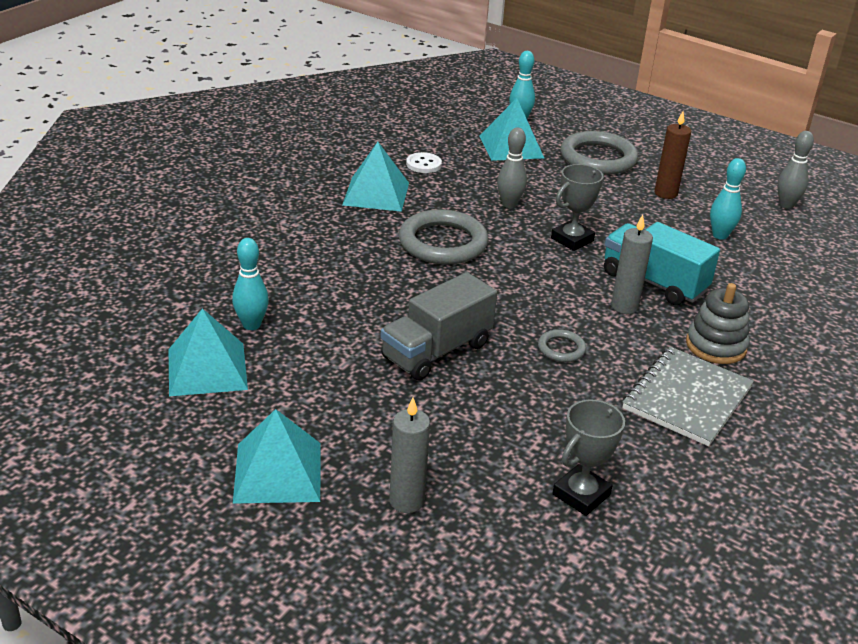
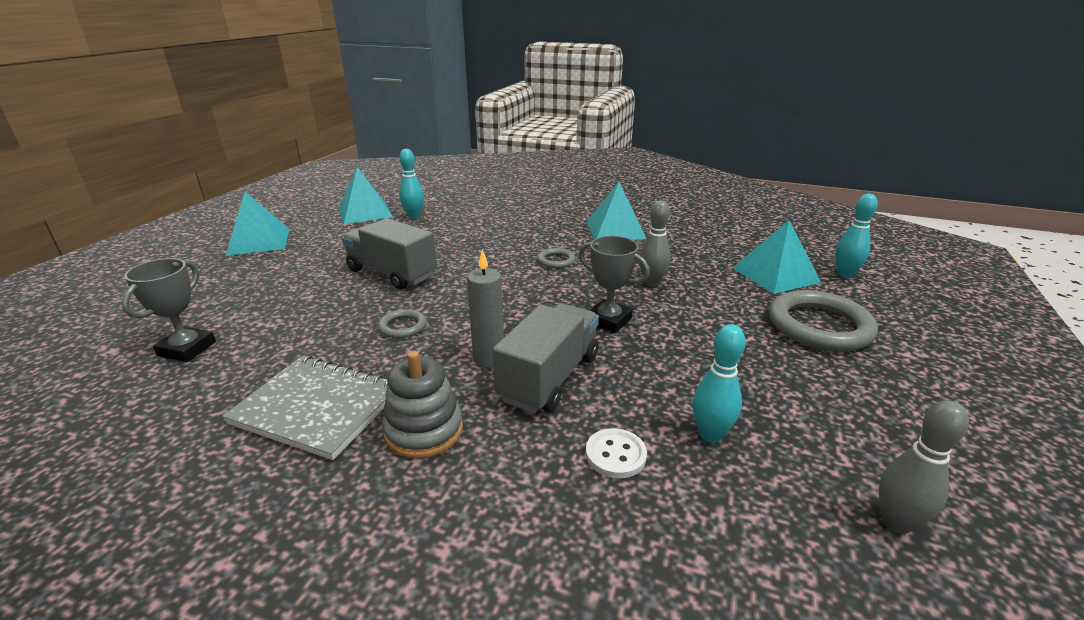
camera: 80 degrees right, 5 degrees down
grey candle [389,397,430,513] -> none
grey ring [399,209,488,264] -> grey ring [537,248,576,269], size x0.47
white button [406,152,442,173] -> white button moved to [586,428,647,478]
grey trophy [552,400,625,516] -> grey trophy turned 75 degrees clockwise [122,258,216,362]
turquoise truck [604,222,720,305] -> grey truck [493,303,599,413]
brown candle [654,111,691,199] -> none

